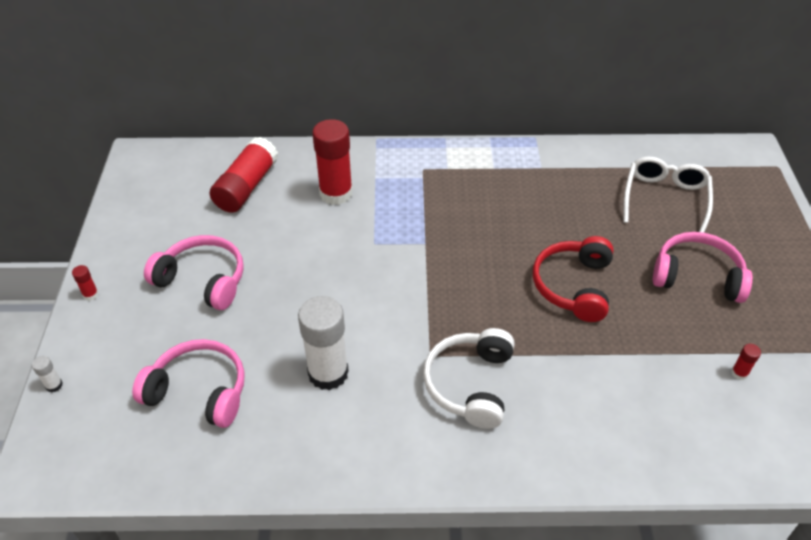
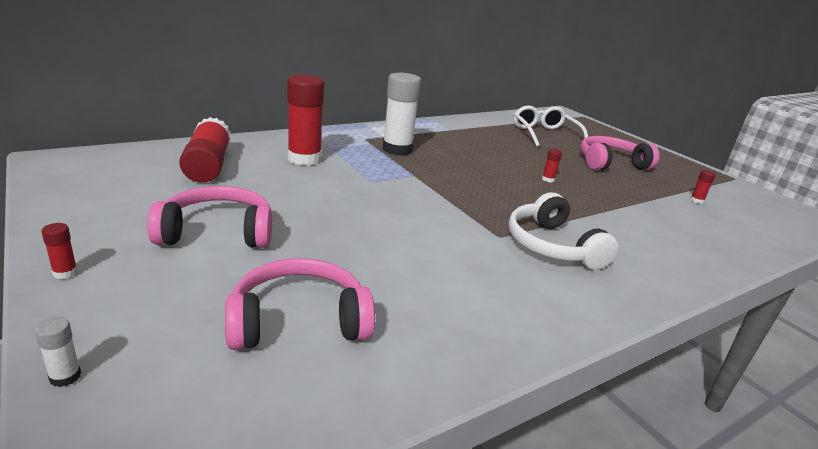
camera: 35 degrees left, 20 degrees down
white glue stick [298,296,349,390] -> white glue stick moved to [383,73,421,156]
red headphones [533,236,613,322] -> red glue stick [542,149,562,183]

